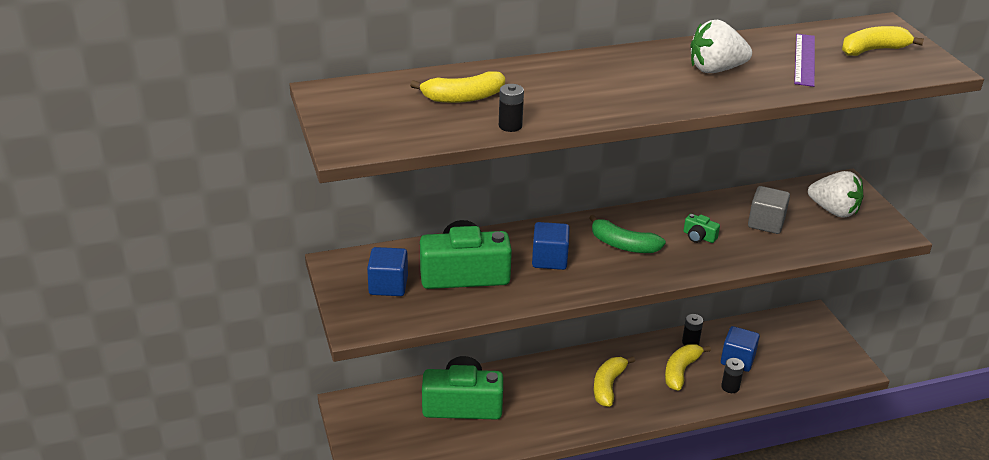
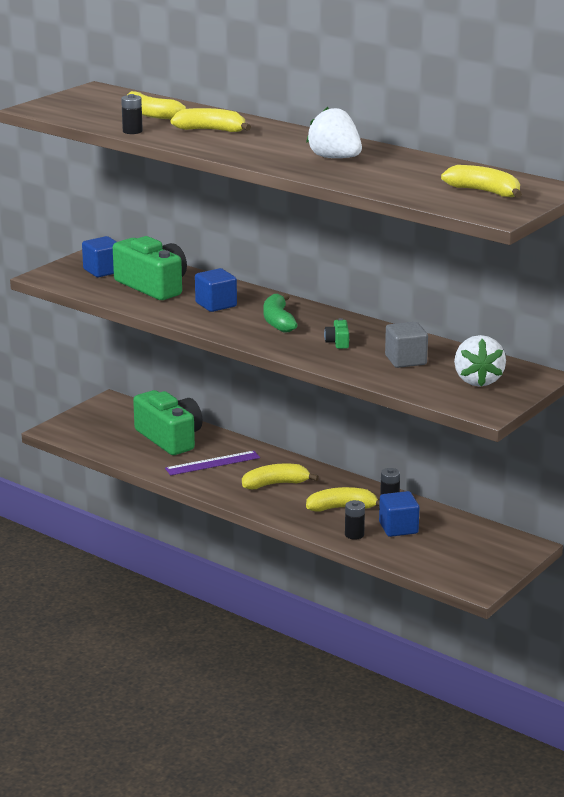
camera: 55 degrees right, 10 degrees down
purple ruler [794,34,815,87] -> purple ruler moved to [165,451,260,476]
none -> yellow banana [170,108,251,132]

